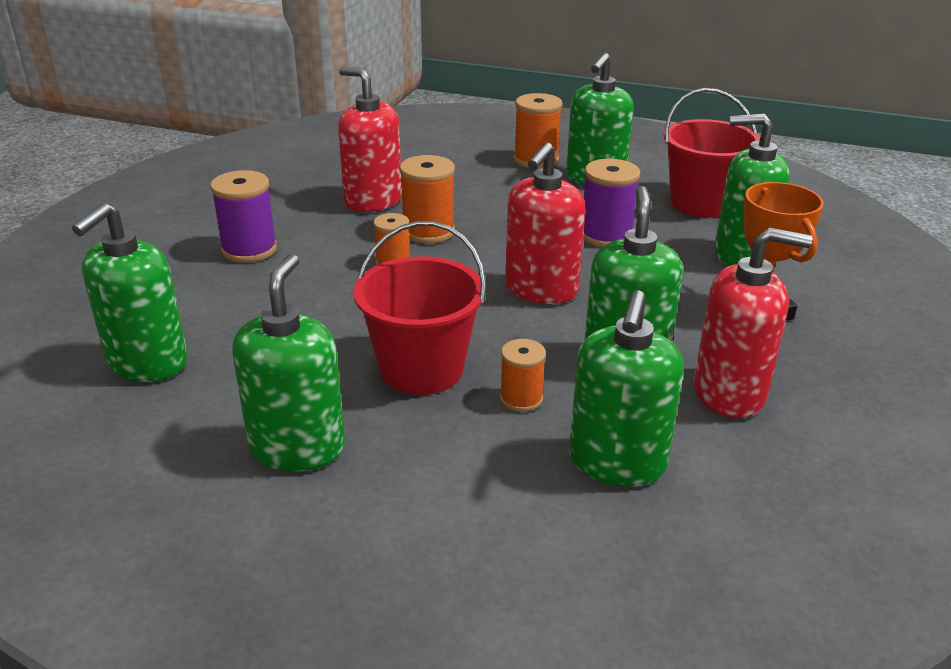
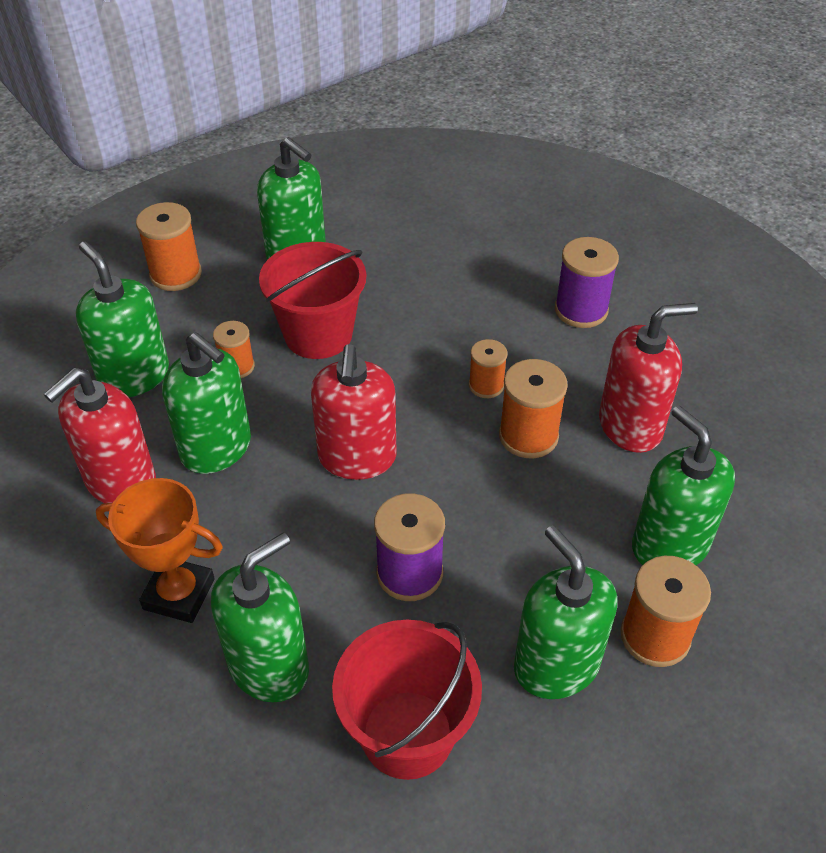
camera: 125 degrees right, 15 degrees up
green soap dispenser [72,203,188,382] -> green soap dispenser moved to [632,405,735,565]
red soap dispenser [505,142,586,304] -> red soap dispenser turned 150 degrees counterclockwise [311,344,397,480]
none -> orange spool [136,202,202,291]

